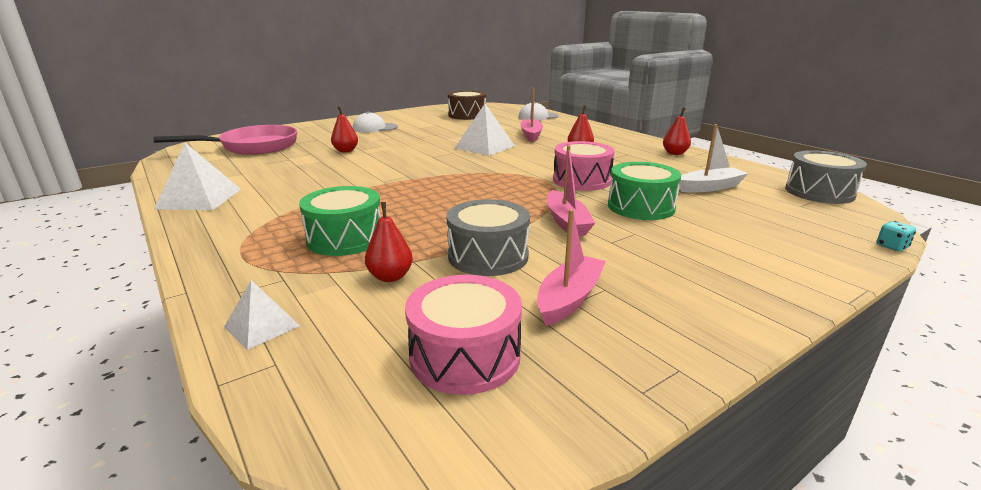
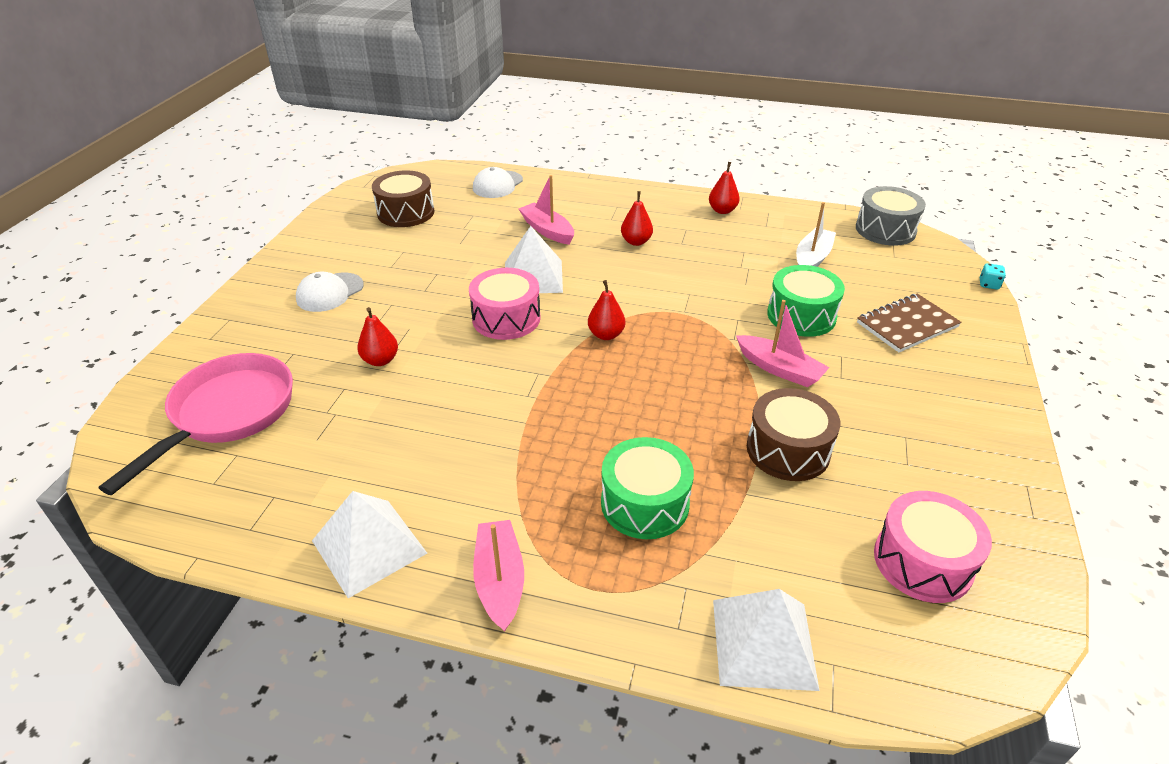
camera: 40 degrees left, 15 degrees up
white pyramid [224,280,300,350] -> white pyramid [713,589,820,691], size x1.73
red pear [365,202,413,282] -> red pear moved to [588,280,625,340]
grey drum [447,199,530,276] -> brown drum [747,388,840,481]
pink boat [537,209,606,326] -> pink boat moved to [473,520,524,631]
pink drum [553,141,615,191] -> pink drum moved to [469,268,541,340]
none -> brown notebook [857,294,961,352]

